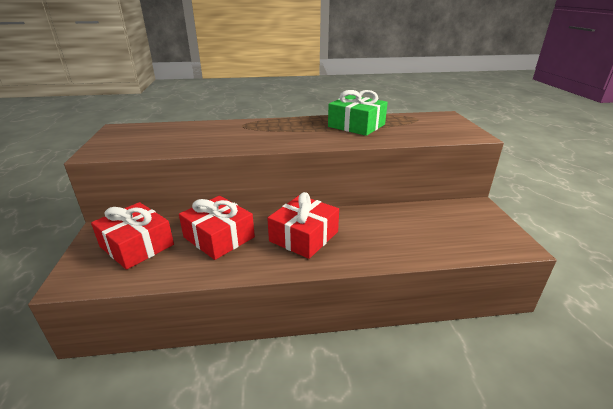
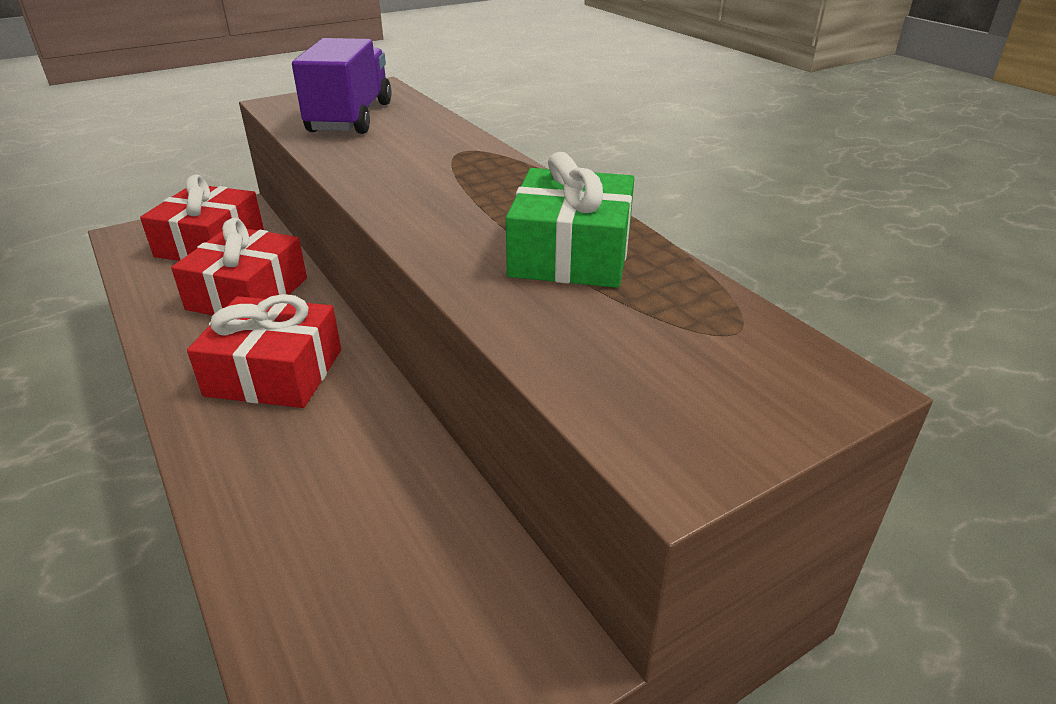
camera: 65 degrees right, 5 degrees up
none -> purple truck [292,38,392,134]

